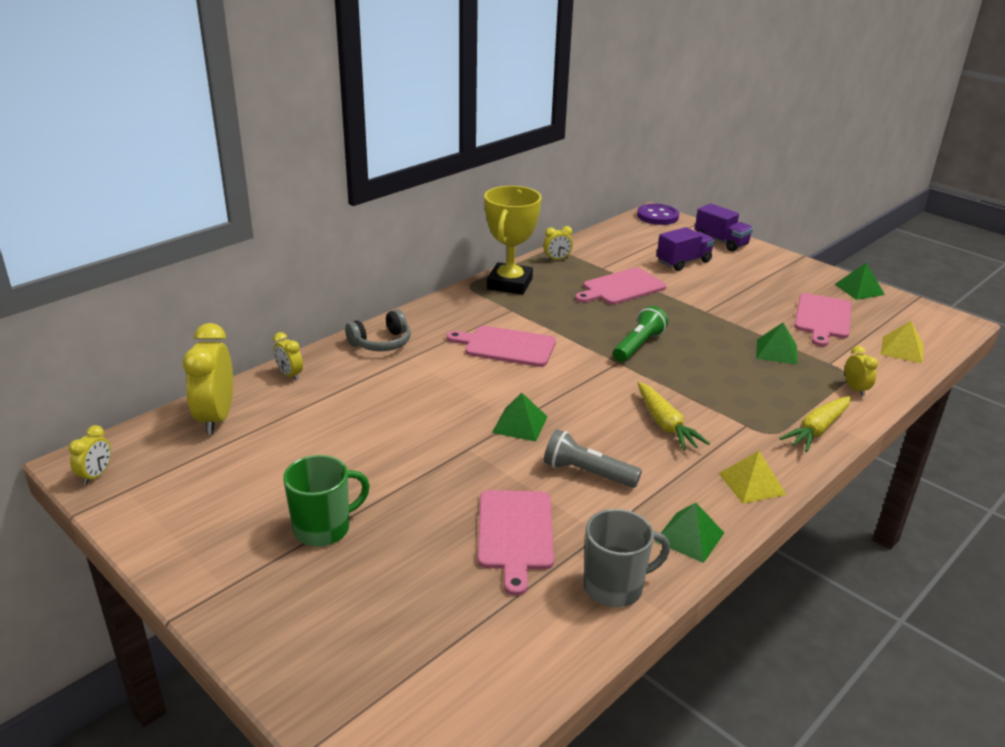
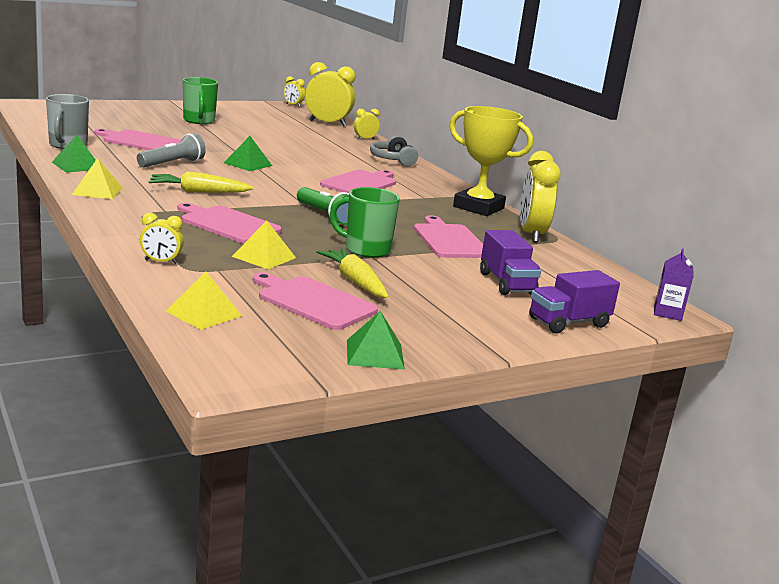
camera: 105 degrees right, 10 degrees down
yellow clock [543,226,573,261] -> yellow clock [520,151,561,242], size x1.99
purple button [637,204,679,225] -> purple carton [654,249,694,321]
green pyramid [756,323,797,365] -> yellow pyramid [232,220,296,269]
yellow carrot [779,396,851,452] -> yellow carrot moved to [316,248,389,298]
none -> pink cutting board [177,203,282,243]
none -> green mug [330,187,400,258]

